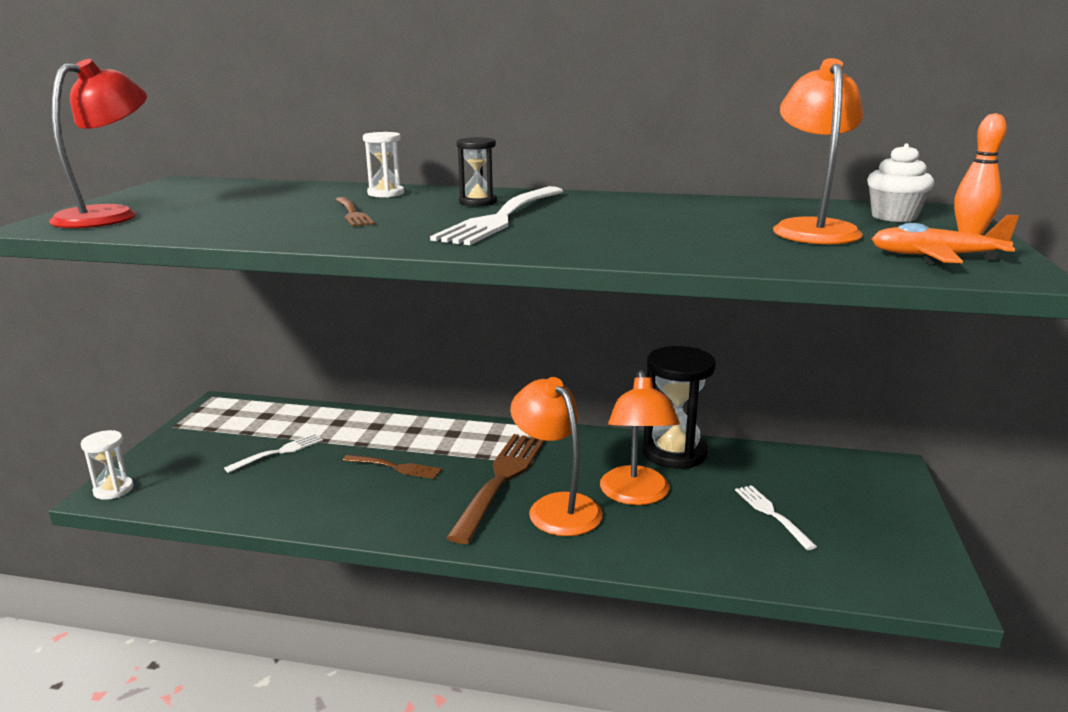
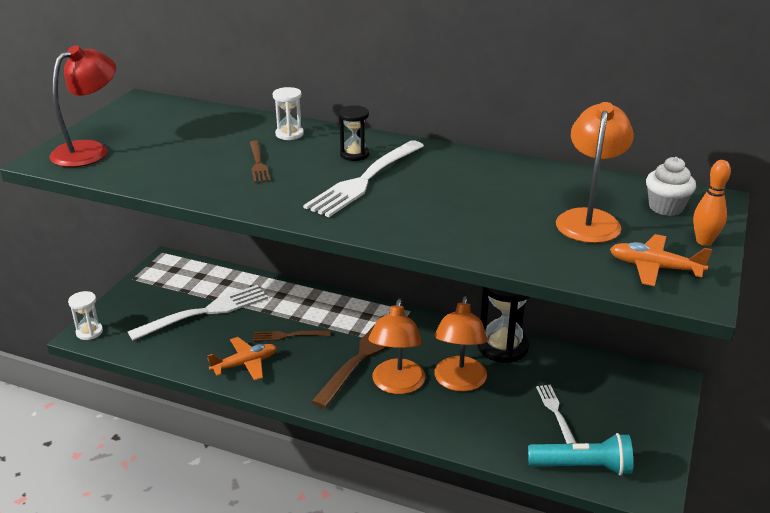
camera: 10 degrees right, 10 degrees up
white fork [224,434,323,473] -> white fork [128,285,268,340], size x1.90
brown fork [343,455,442,479] -> brown fork turned 150 degrees clockwise [253,331,330,341]
orange lamp [510,377,603,536] -> orange lamp turned 150 degrees counterclockwise [369,299,425,394]
none -> orange plane [207,337,277,381]
none -> turquoise flashlight [528,433,633,476]

